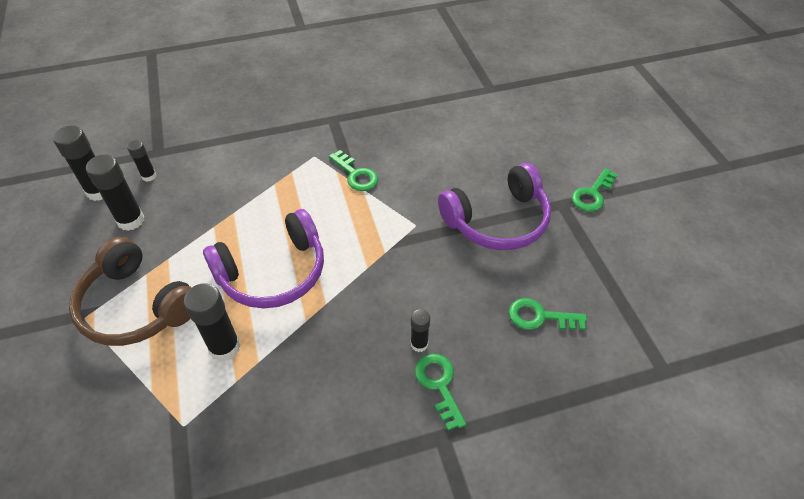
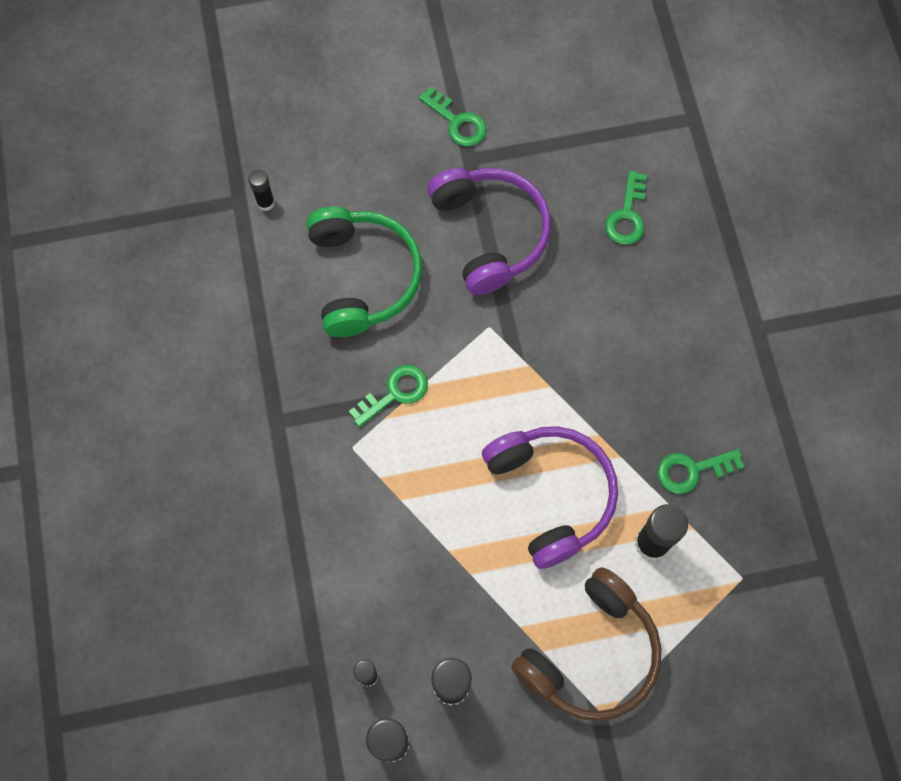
camera: 85 degrees left, 20 degrees up
black glue stick [411,309,430,352] -> black glue stick moved to [248,169,275,211]
green key [415,354,466,431] -> green key moved to [657,449,744,494]
none -> green headphones [306,207,422,337]

